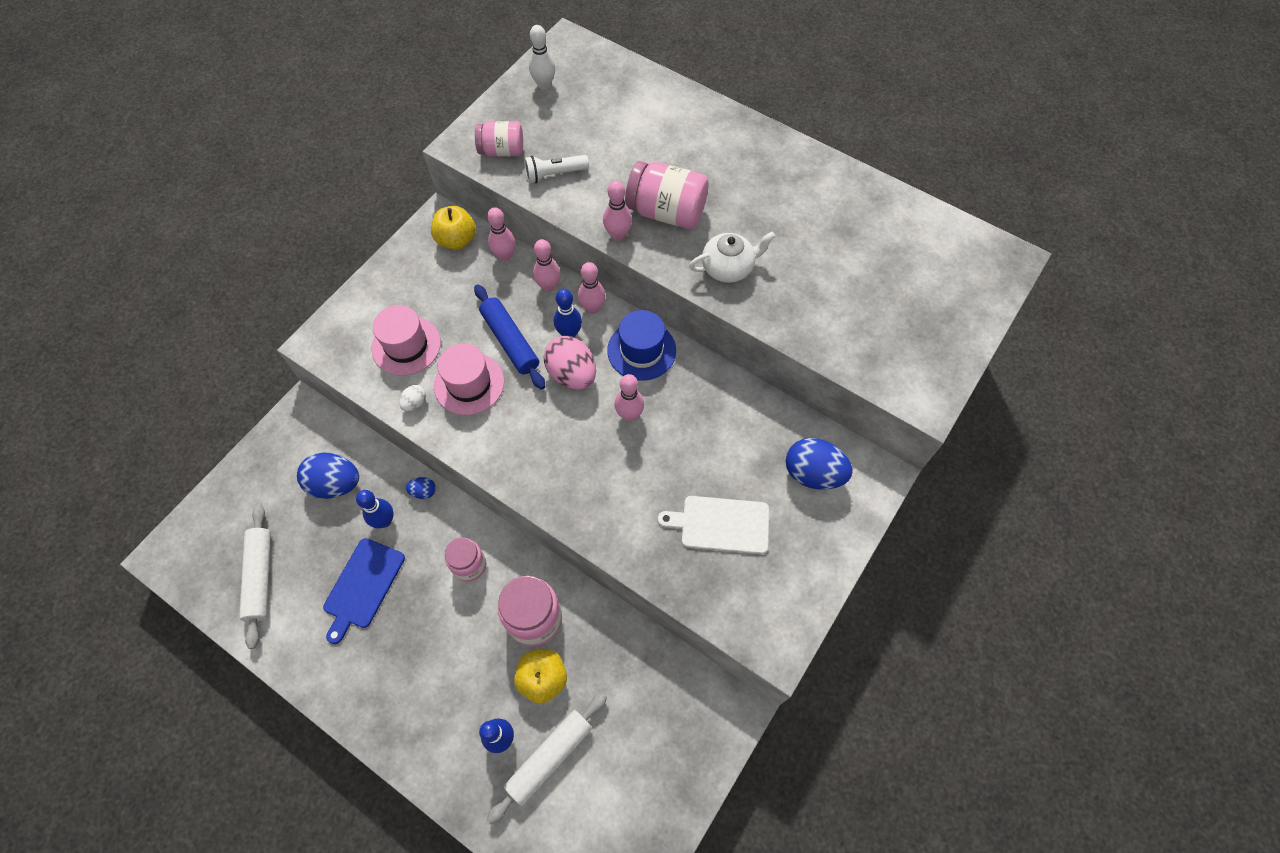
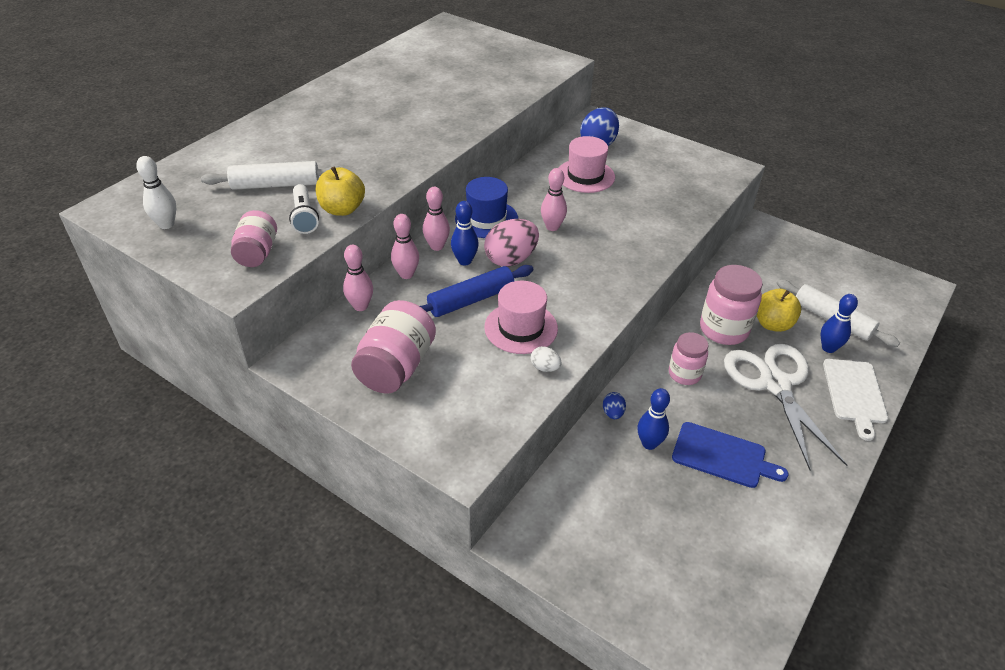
camera: 90 degrees left, 20 degrees down
white rolling pin [239,504,271,649] -> white rolling pin moved to [201,161,342,190]
blue egg [297,452,359,499] -> none
pink hat [372,305,441,376] -> pink hat moved to [559,136,615,193]
yellow apple [431,206,476,250] -> yellow apple moved to [316,166,365,216]
pink bowling pin [603,181,632,241] -> none
pink jar [625,161,709,229] -> pink jar moved to [351,300,436,394]
white cutting board [658,496,769,554] -> white cutting board moved to [823,359,888,441]
white teapot [689,232,776,283] -> none
none -> white scissors [724,344,847,471]

